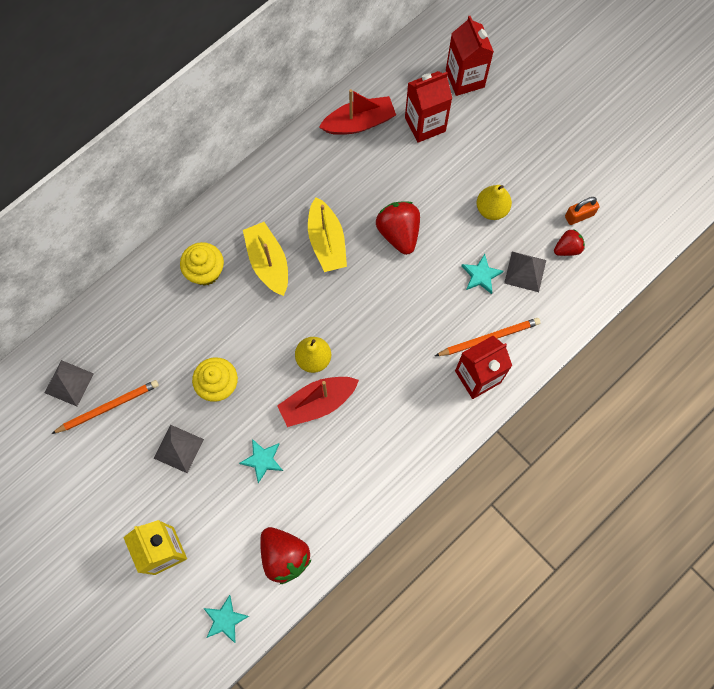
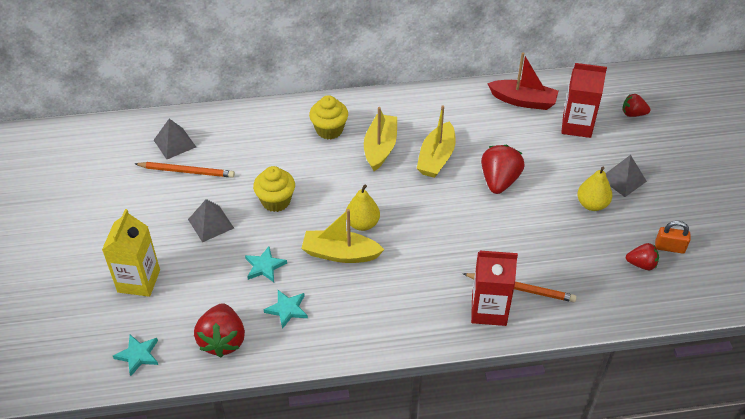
camera: 35 degrees right, 25 degrees down
red boat [277,377,359,427] -> yellow boat [301,209,384,263]
red carton [446,16,494,96] -> red strawberry [622,94,651,117]
turquoise star [462,254,503,294] -> turquoise star moved to [264,290,308,329]
grey pyramid [504,252,546,292] -> grey pyramid moved to [606,155,647,197]

